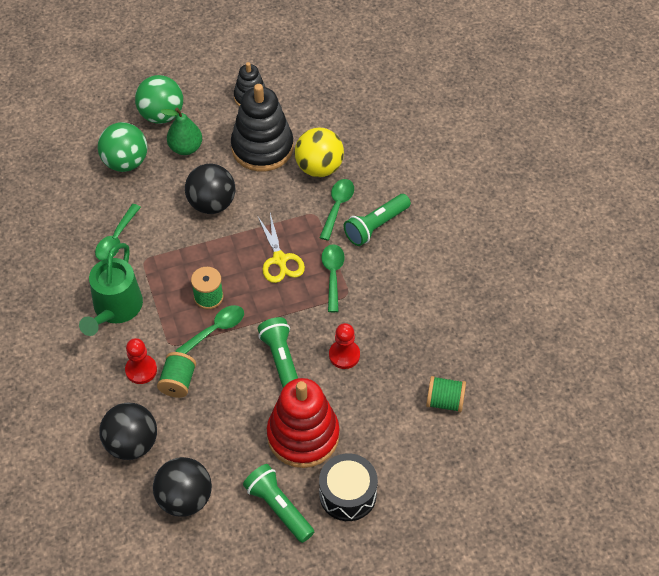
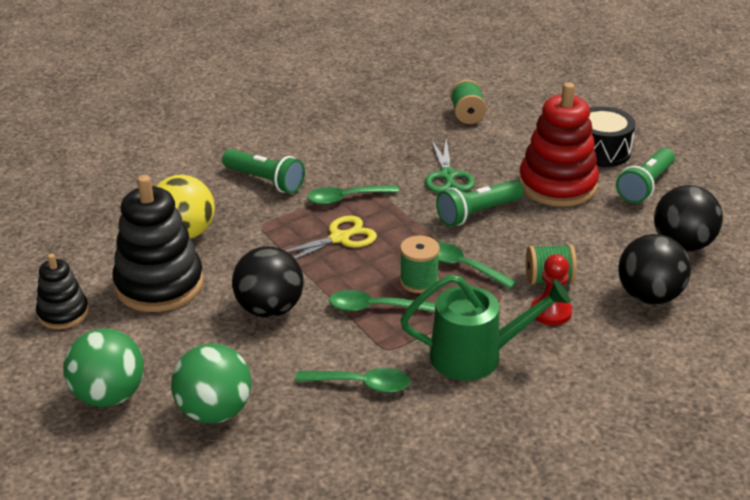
camera: 105 degrees left, 20 degrees down
green pear [160,108,202,155] -> none
green spoon [319,179,354,241] -> green spoon moved to [329,290,435,312]
red pawn [329,323,360,369] -> green scissors [425,139,475,193]

